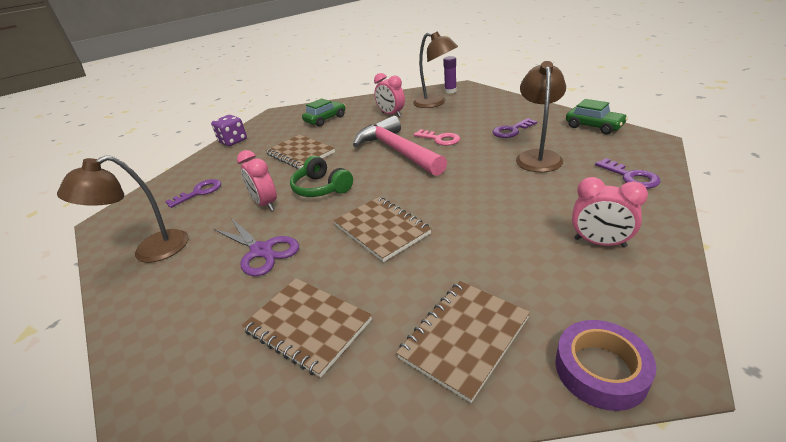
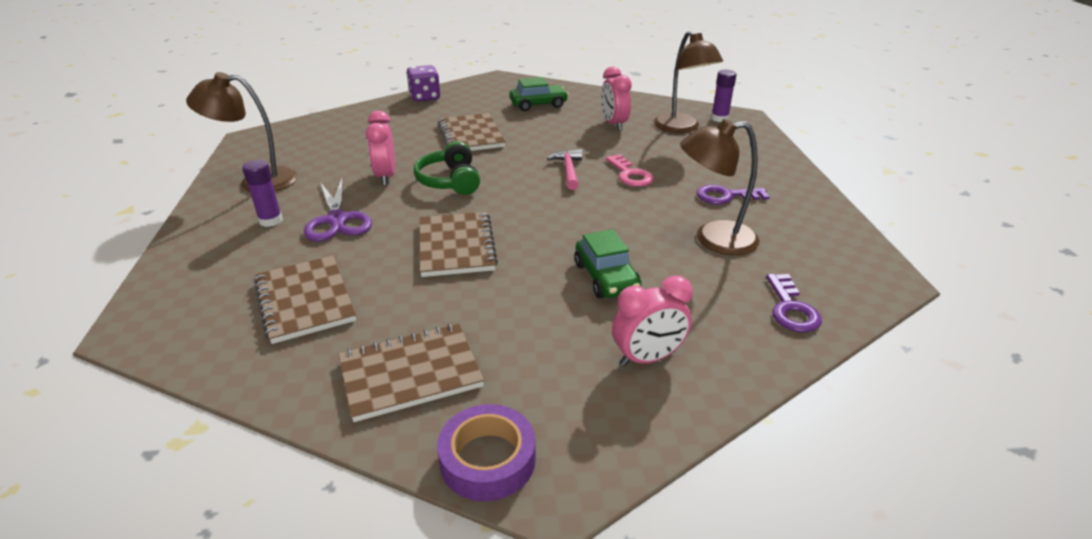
camera: 25 degrees right, 0 degrees up
purple key [165,179,221,208] -> none
pink hammer [353,116,447,176] -> pink hammer [547,149,582,190], size x0.46
brown lamp [516,61,566,172] -> brown lamp turned 135 degrees counterclockwise [680,119,759,255]
green car [566,99,628,134] -> green car moved to [574,229,641,299]
pink clock [572,177,648,248] -> pink clock turned 75 degrees counterclockwise [612,276,693,366]
none -> purple glue stick [242,160,283,227]

